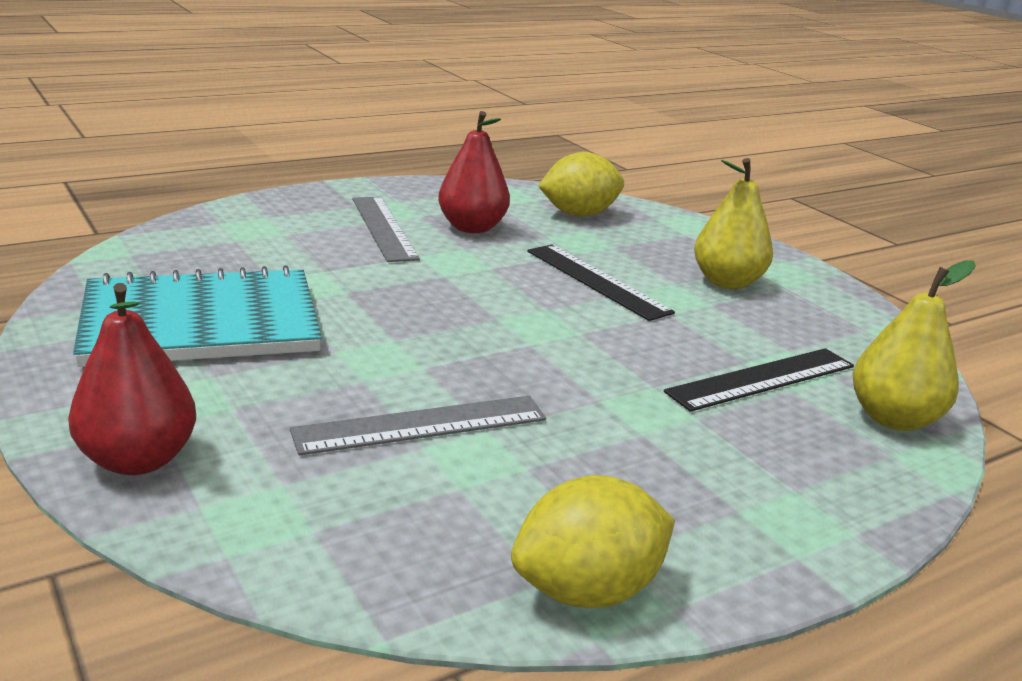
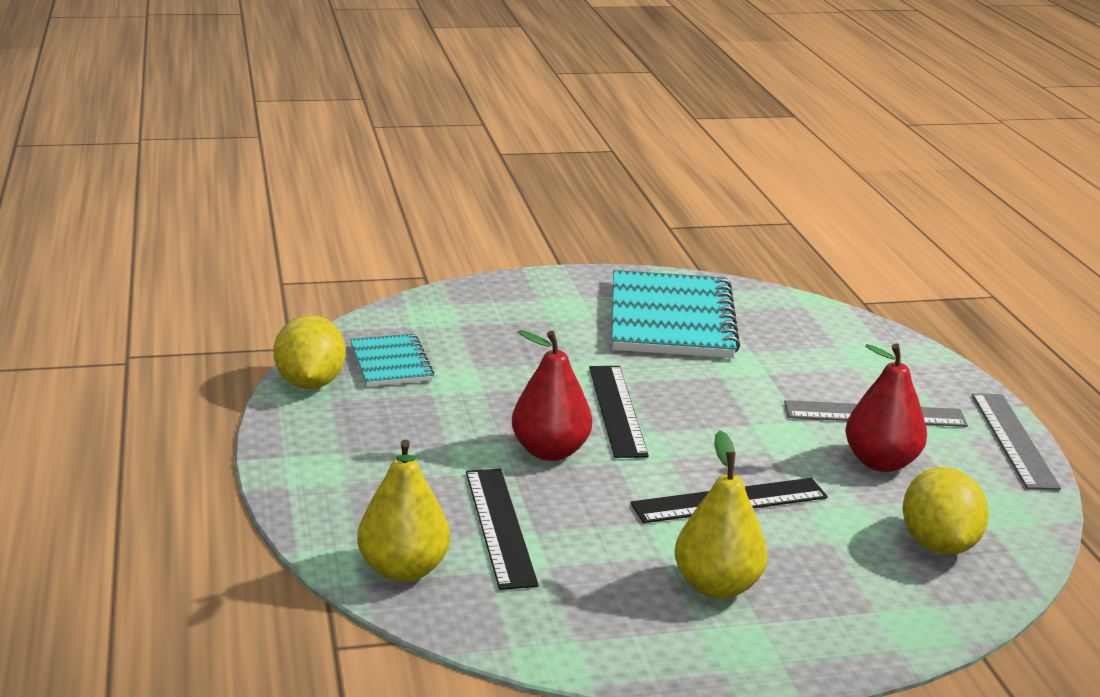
camera: 110 degrees right, 0 degrees up
red pear [68,283,196,475] -> red pear moved to [512,330,592,461]
grey ruler [290,396,546,455] -> grey ruler moved to [972,393,1061,490]
none -> turquoise notebook [350,334,434,386]
none -> black ruler [589,366,649,458]

